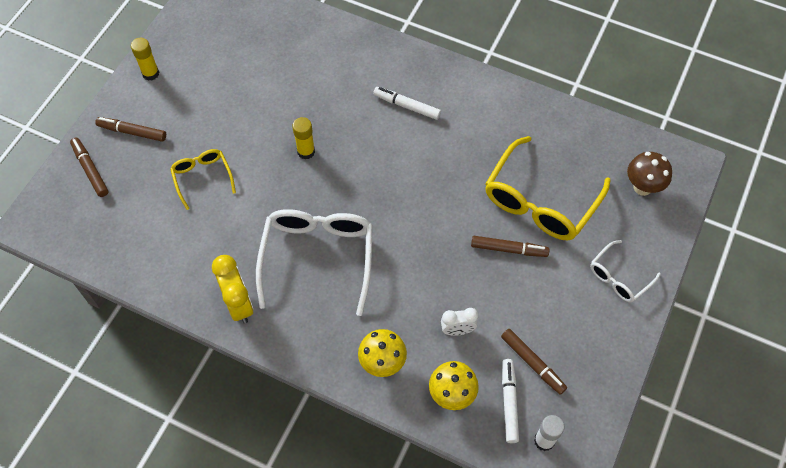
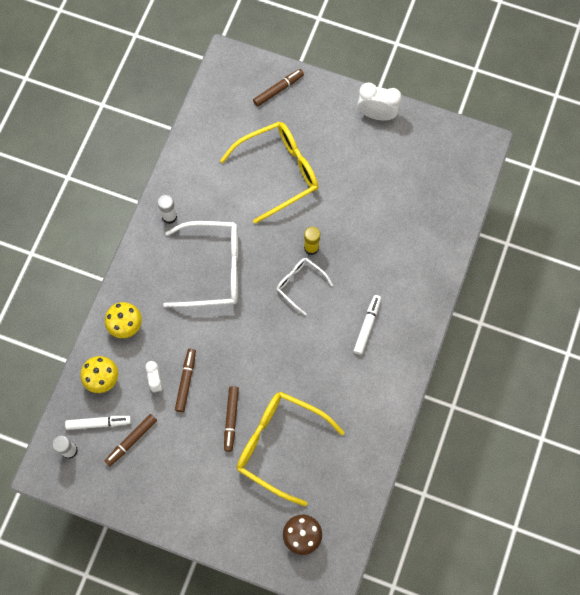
camera: 85 degrees right, 10 degrees up
brown marker [95,117,166,142] -> brown marker moved to [175,349,196,412]
yellow glue stick [131,38,159,81] -> white clock [357,83,402,121]
yellow glasses [170,149,236,210] -> yellow glasses [220,122,318,224], size x1.89
yellow clock [212,255,253,324] -> white glue stick [157,195,177,224]
white glasses [590,240,661,302] -> white glasses moved to [276,258,333,315]

